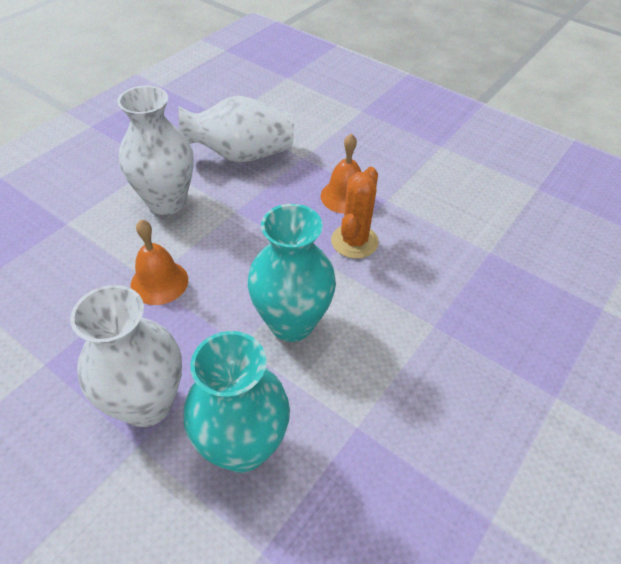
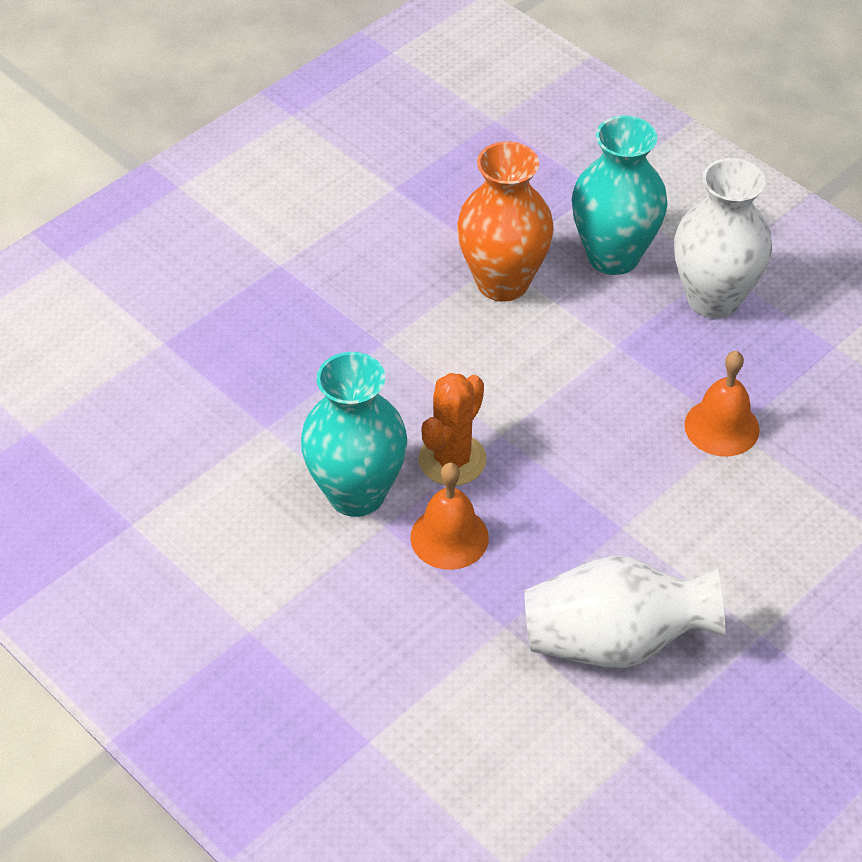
camera: 170 degrees left, 0 degrees up
white vase [117,86,194,215] -> none
turquoise vase [248,204,336,342] -> turquoise vase moved to [300,352,408,517]
none -> orange vase [457,141,554,302]

